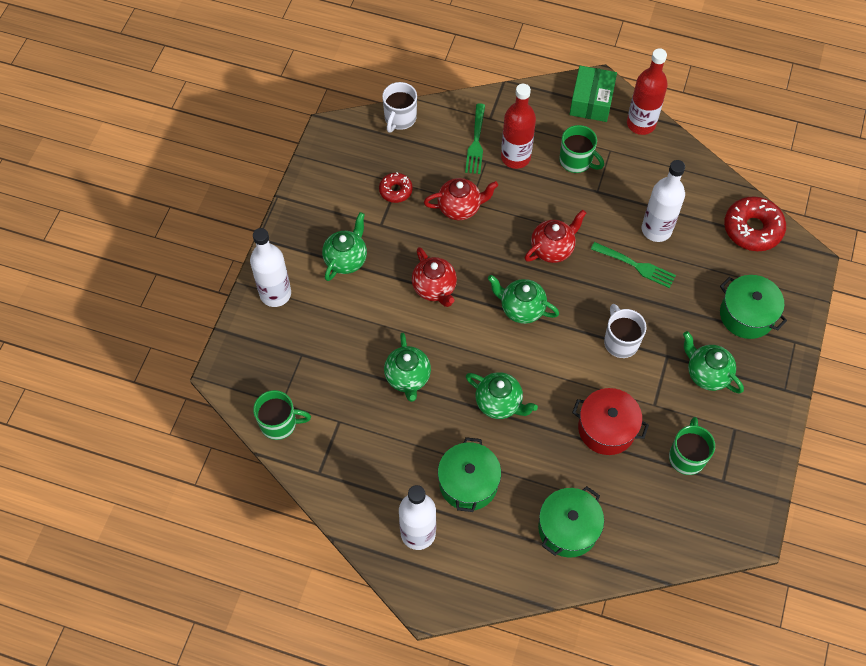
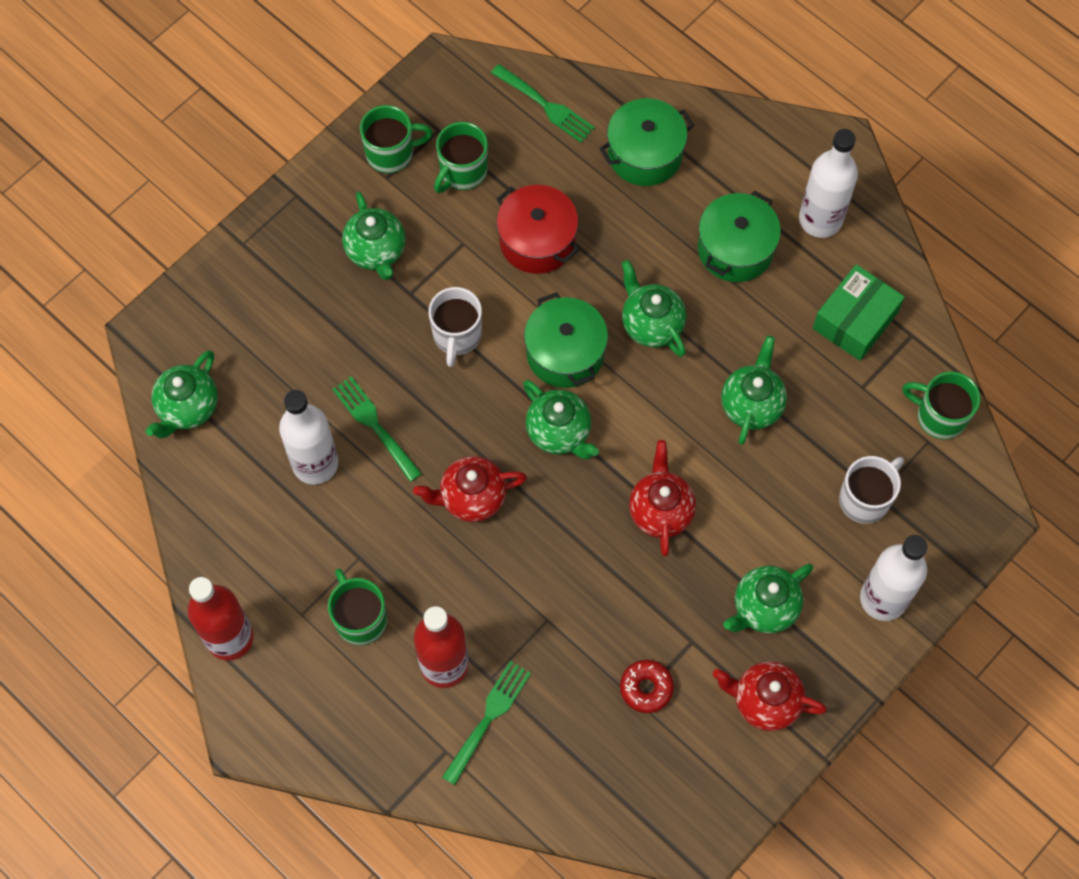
camera: 155 degrees left, 5 degrees up
white mug [382,82,417,133] -> white mug moved to [839,456,904,524]
red teapot [424,178,498,220] -> red teapot moved to [713,661,827,731]
green box [569,66,617,122] -> green box moved to [812,264,905,361]
green pot [720,275,787,339] -> green pot moved to [524,292,608,388]
red donut [724,196,786,251] -> green teapot [146,350,218,438]
none -> green mug [360,105,433,173]
none -> green fork [491,64,595,143]

